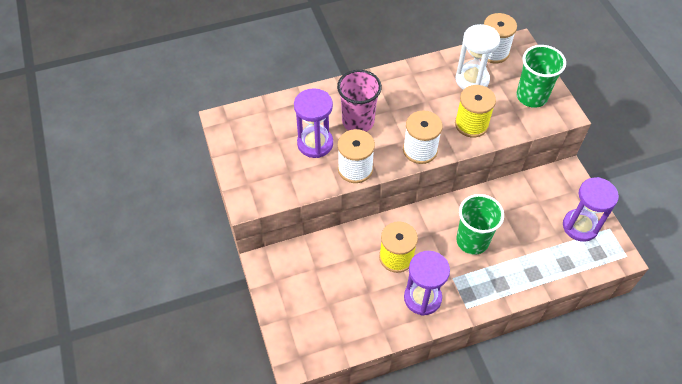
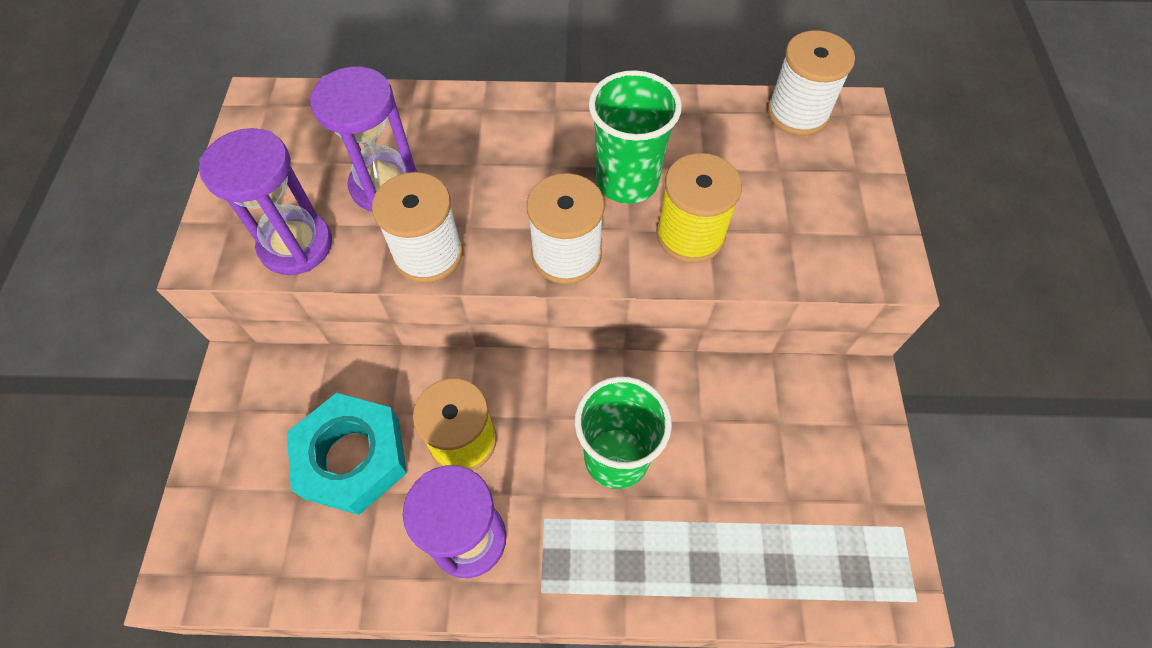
camera: 20 degrees right, 5 degrees up
pink cup [337,70,382,132] -> none
white hourglass [455,24,500,90] -> none
green cup [516,45,566,108] -> green cup moved to [589,70,682,204]
purple hourglass [563,177,619,242] -> purple hourglass moved to [199,128,332,275]
none -> turquoise nut [287,393,407,515]

